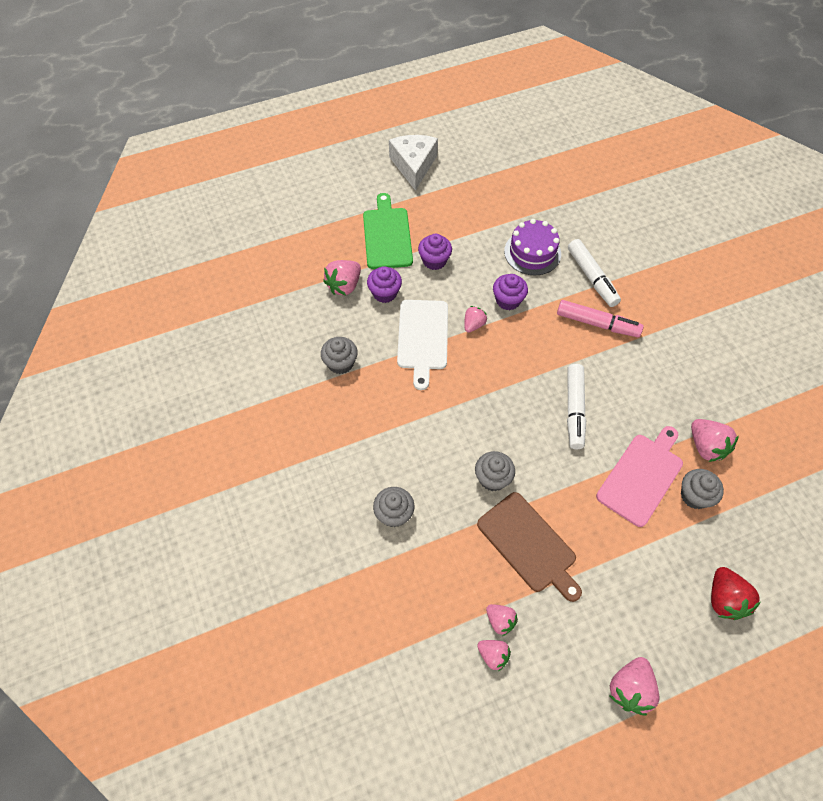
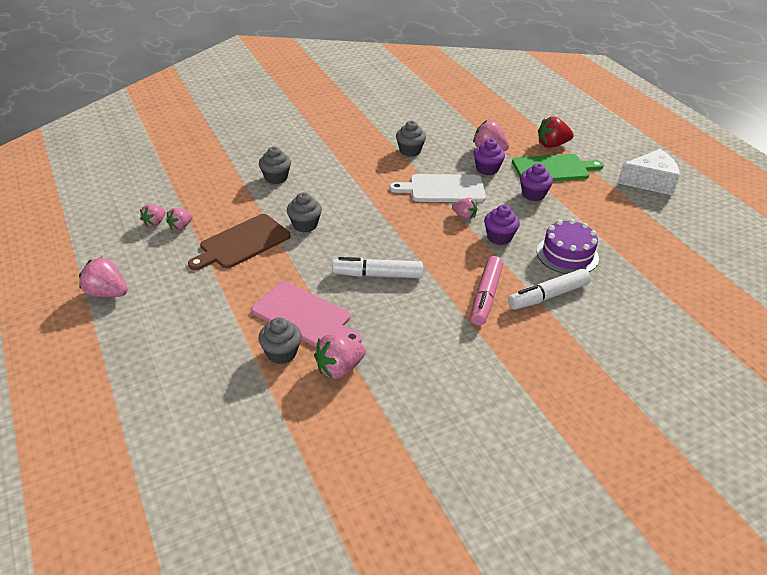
camera: 85 degrees right, 20 degrees down
red strawberry [711,567,761,620] -> red strawberry moved to [538,116,574,148]

